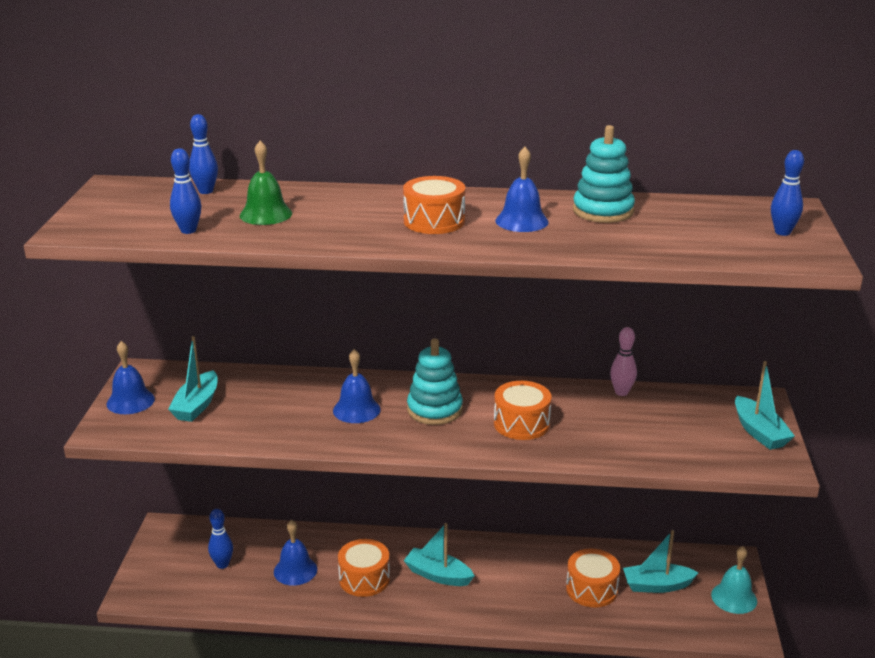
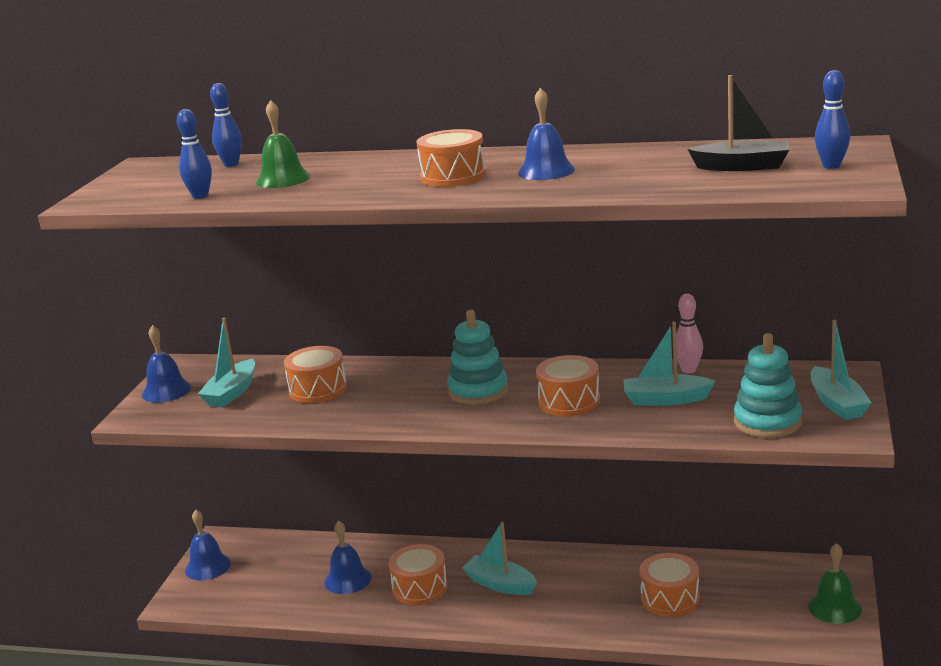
camera: 10 degrees right, 5 degrees down
blue bowling pin [208,509,233,569] -> none
blue bell [333,349,381,423] -> blue bell moved to [185,510,231,580]
turquoise stacking toy [573,125,635,223] -> turquoise stacking toy moved to [734,333,802,438]
turquoise boat [623,530,699,593] -> turquoise boat moved to [623,322,715,406]
turquoise bell [711,546,757,614] -> green bell [808,543,862,624]
none -> orange drum [284,346,347,403]
none -> black boat [688,75,790,171]

